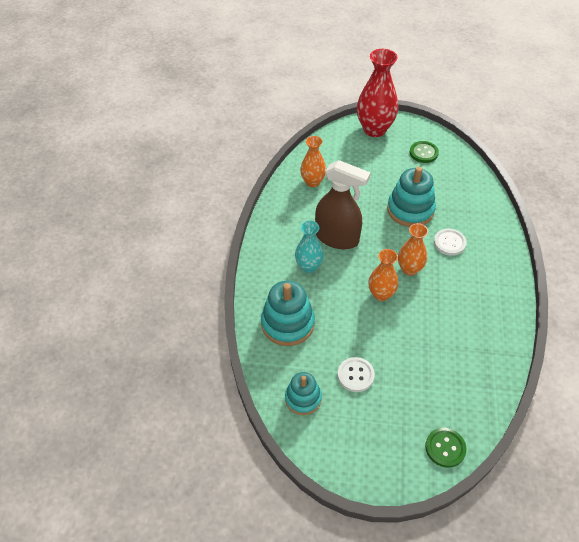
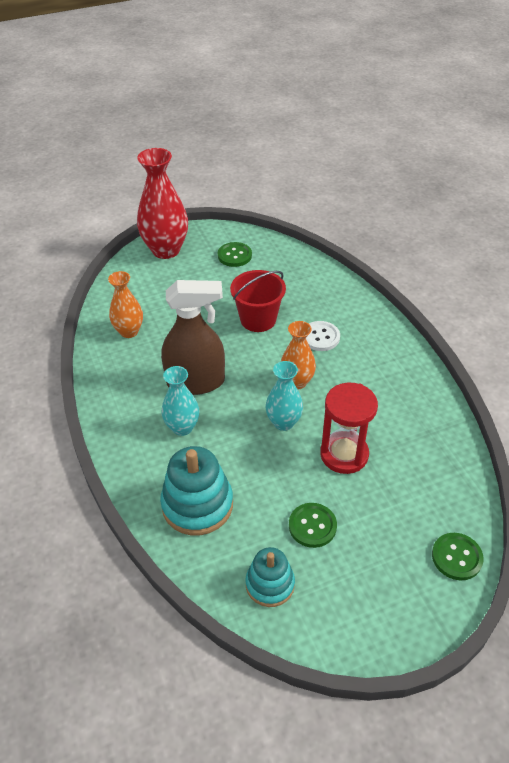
camera: 30 degrees left, 5 degrees down
white button [337,357,375,392] -> green button [289,503,337,548]
orange vase [368,249,398,301] -> turquoise vase [265,361,303,431]
turquoise stacking toy [387,167,436,227] -> red bucket [230,270,286,332]
none -> red hourglass [320,383,378,474]

